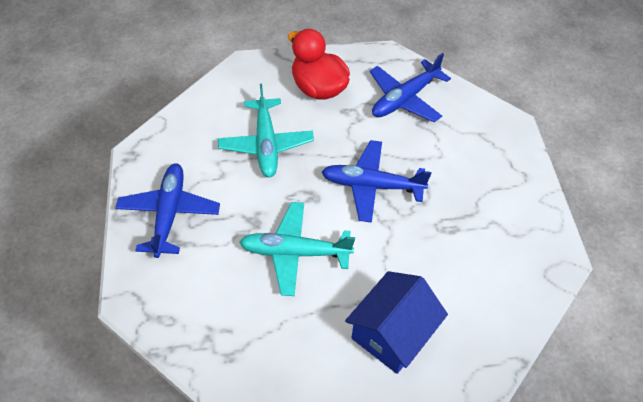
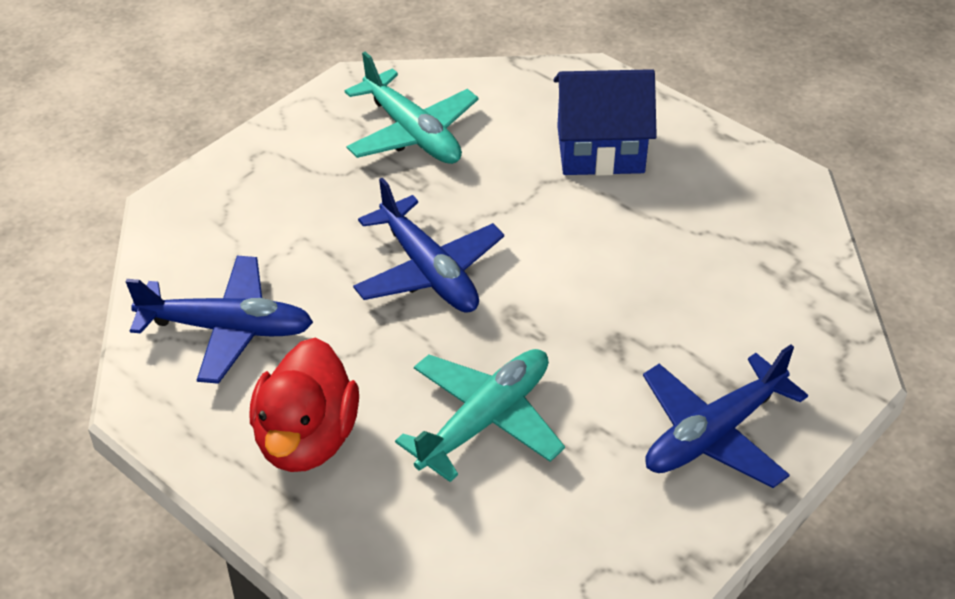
camera: 130 degrees left, 10 degrees down
turquoise plane [239,202,355,296] -> turquoise plane moved to [345,52,479,164]

